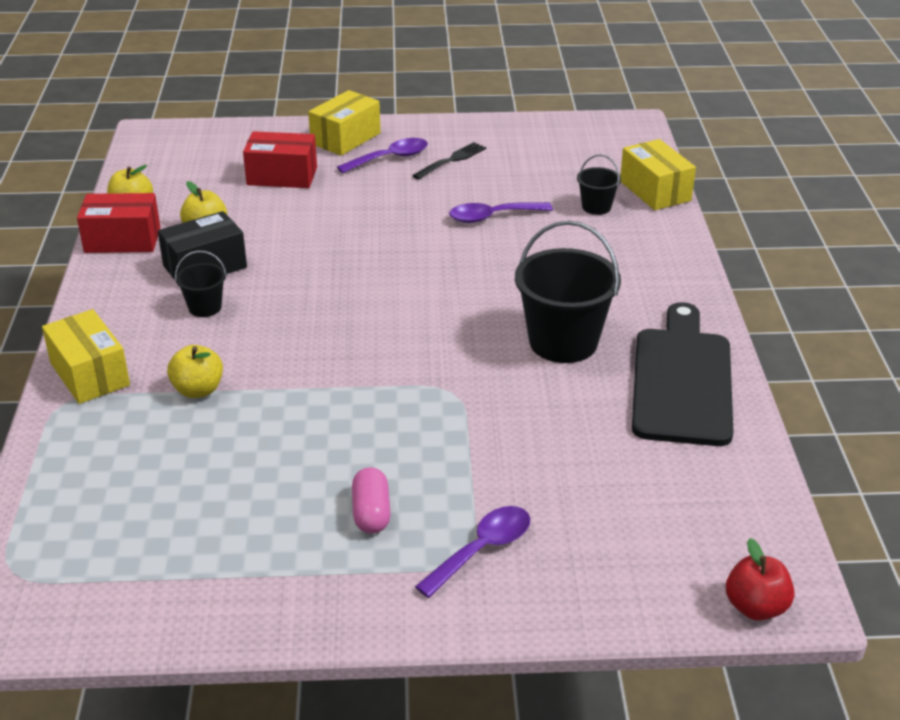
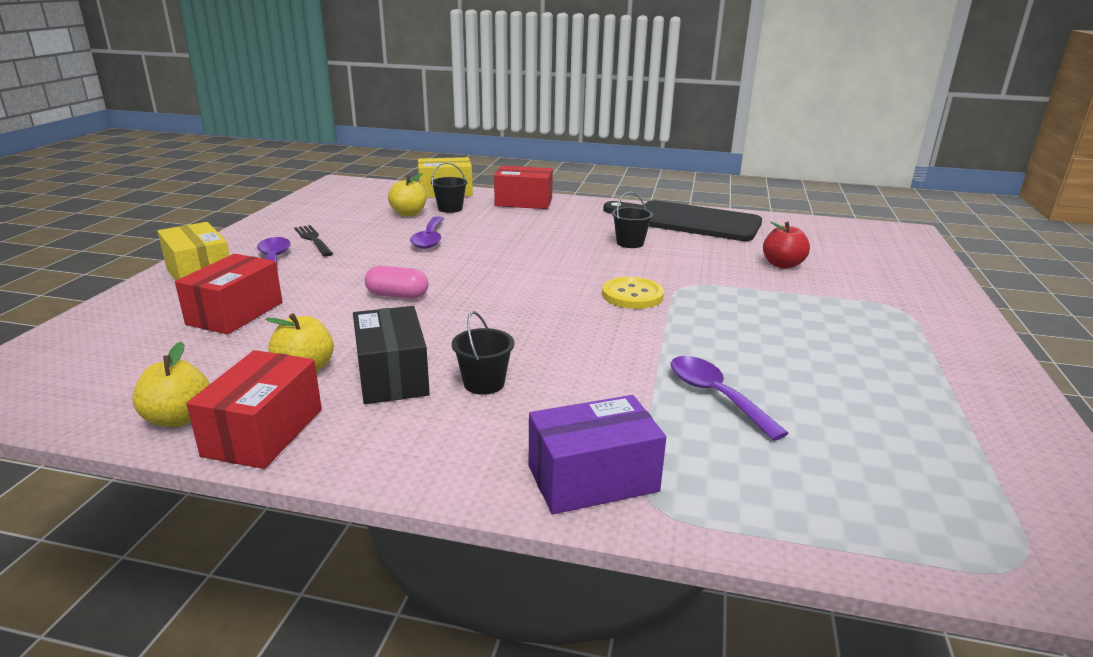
camera: 75 degrees left, 10 degrees down
yellow box [42,309,130,404] -> purple box [529,395,666,514]
yellow apple [167,345,223,398] -> yellow apple moved to [388,173,426,217]
pink capsule [352,467,391,534] -> pink capsule moved to [365,266,429,299]
purple spoon [415,506,530,598] -> purple spoon moved to [671,356,789,441]
black bucket [515,220,621,363] -> black bucket [612,192,653,248], size x0.49
red apple [726,538,794,621] -> red apple moved to [763,221,810,269]
none -> red box [494,166,553,209]
none -> yellow button [602,277,664,309]

